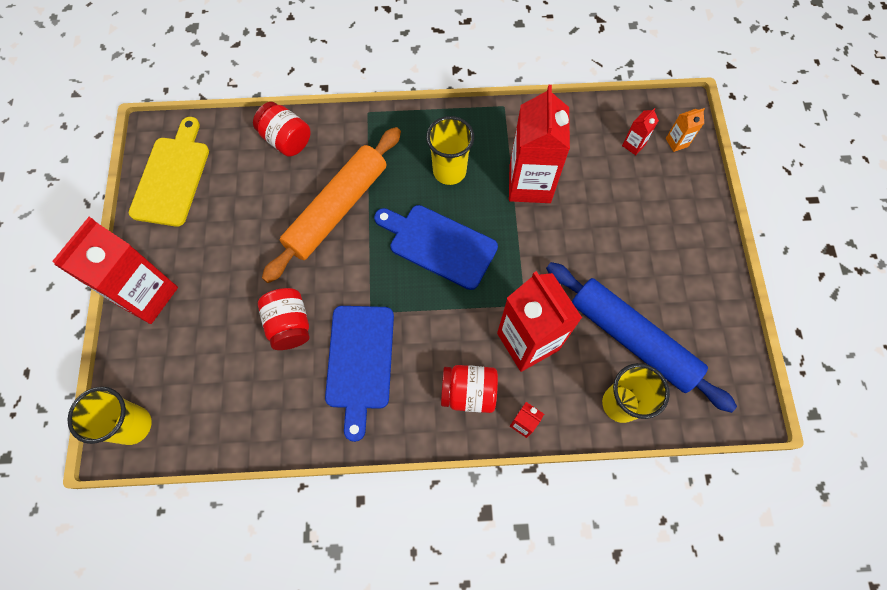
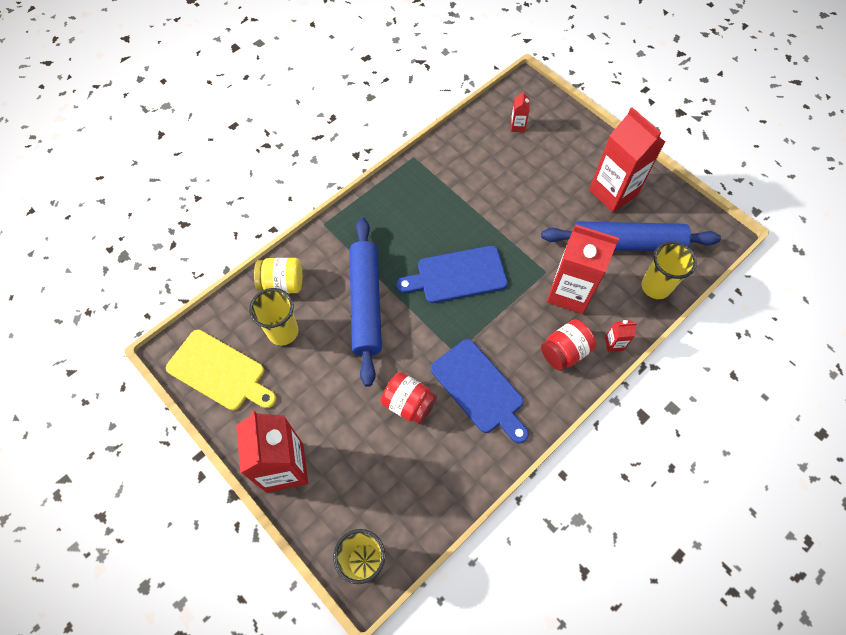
camera: 40 degrees left, 5 degrees down
yellow cutting board [129,117,209,227] -> yellow cutting board turned 150 degrees clockwise [166,330,276,410]
red jar [253,102,310,157] -> yellow jar [254,258,302,293]
orange rolling pin [262,127,401,283] -> blue rolling pin [349,217,382,387]
yellow cup [426,116,474,185] -> yellow cup moved to [249,288,299,345]
red carton [509,85,570,203] -> red carton moved to [589,107,665,212]
orange carton [666,108,705,152] -> none

